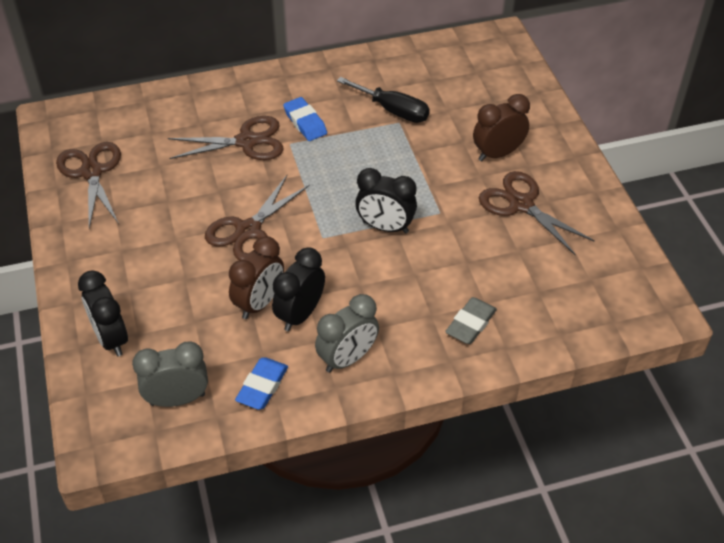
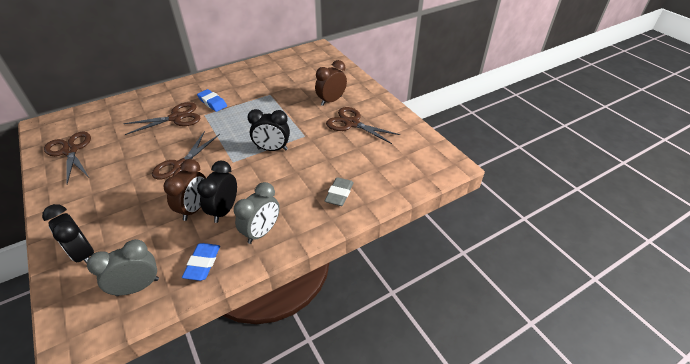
camera: 15 degrees left, 5 degrees down
black screwdriver [337,77,430,123] -> none

